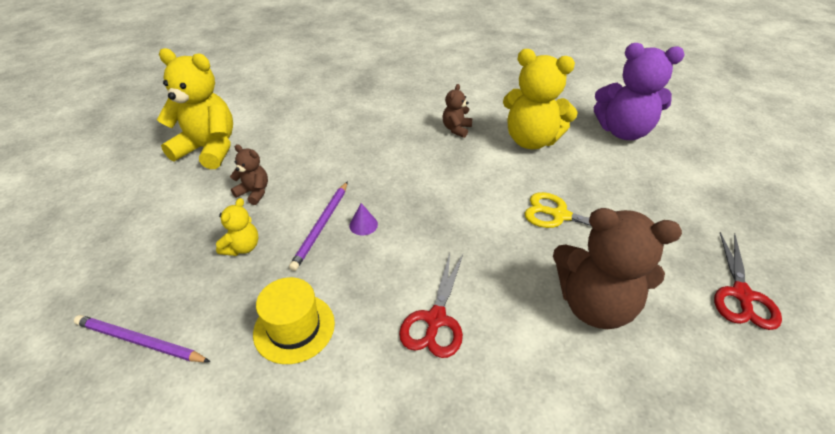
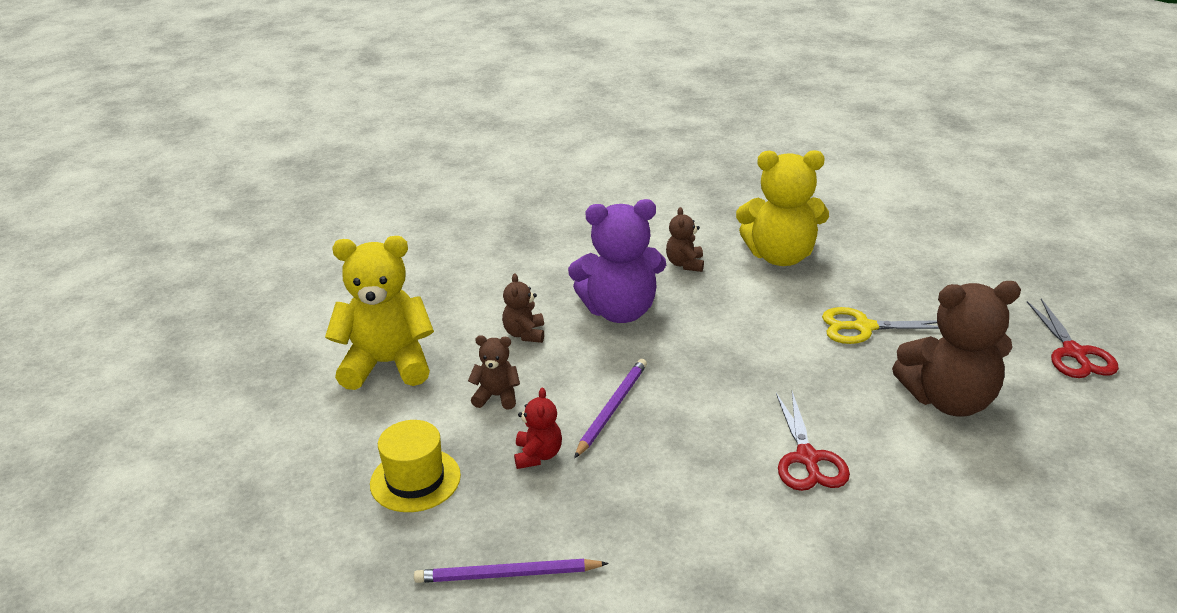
camera: 20 degrees left, 10 degrees down
yellow teddy bear [216,198,259,256] -> red teddy bear [514,388,562,469]
yellow hat [253,277,335,364] -> yellow hat moved to [370,420,461,512]
purple pencil [289,181,348,271] -> purple pencil turned 150 degrees counterclockwise [574,359,647,458]
purple cone [349,203,378,235] -> none
purple teddy bear [594,43,685,140] -> purple teddy bear moved to [568,199,666,323]
none -> brown teddy bear [502,274,544,343]

